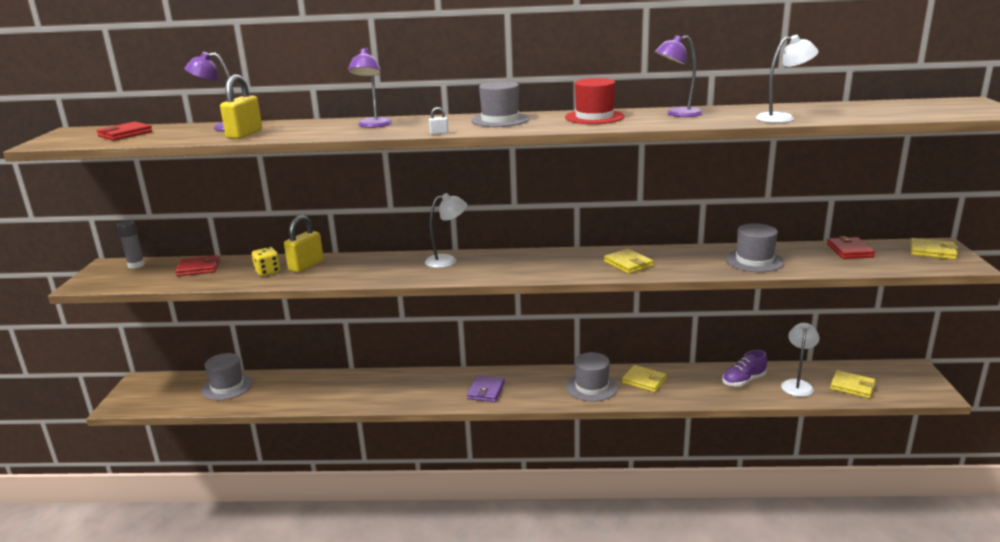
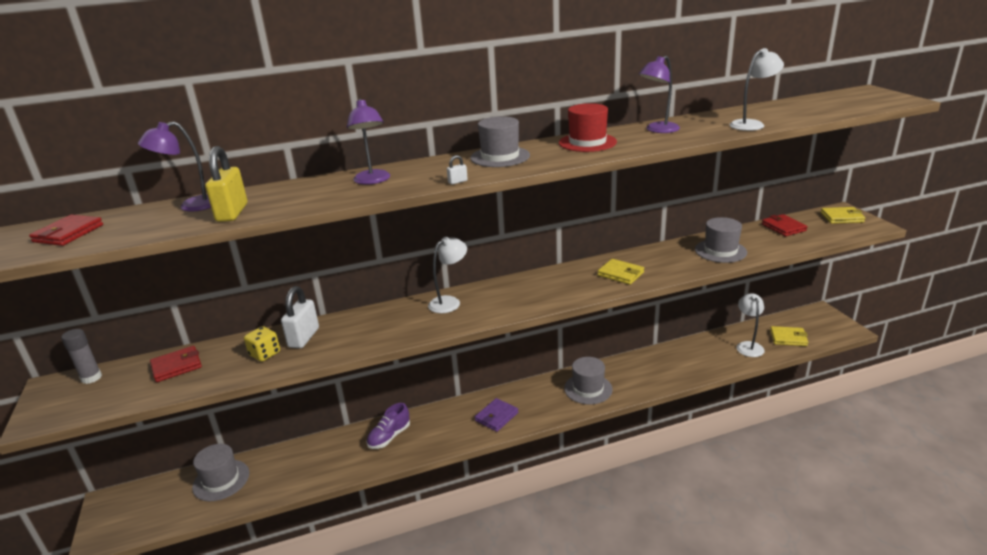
camera: 20 degrees left, 5 degrees up
yellow padlock [284,215,324,273] -> white padlock [281,286,319,348]
purple wallet [467,375,505,402] -> purple wallet turned 45 degrees clockwise [475,398,518,432]
yellow wallet [622,365,667,392] -> none
purple shoe [723,350,767,387] -> purple shoe moved to [367,403,410,449]

